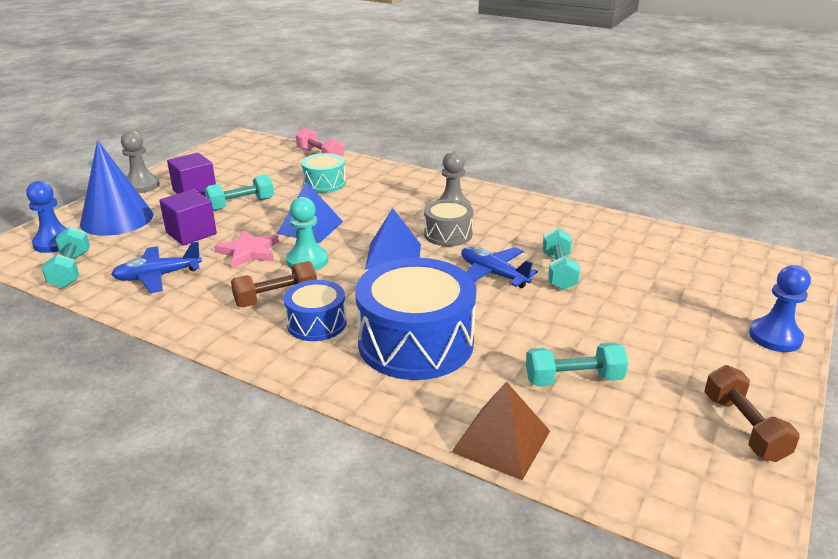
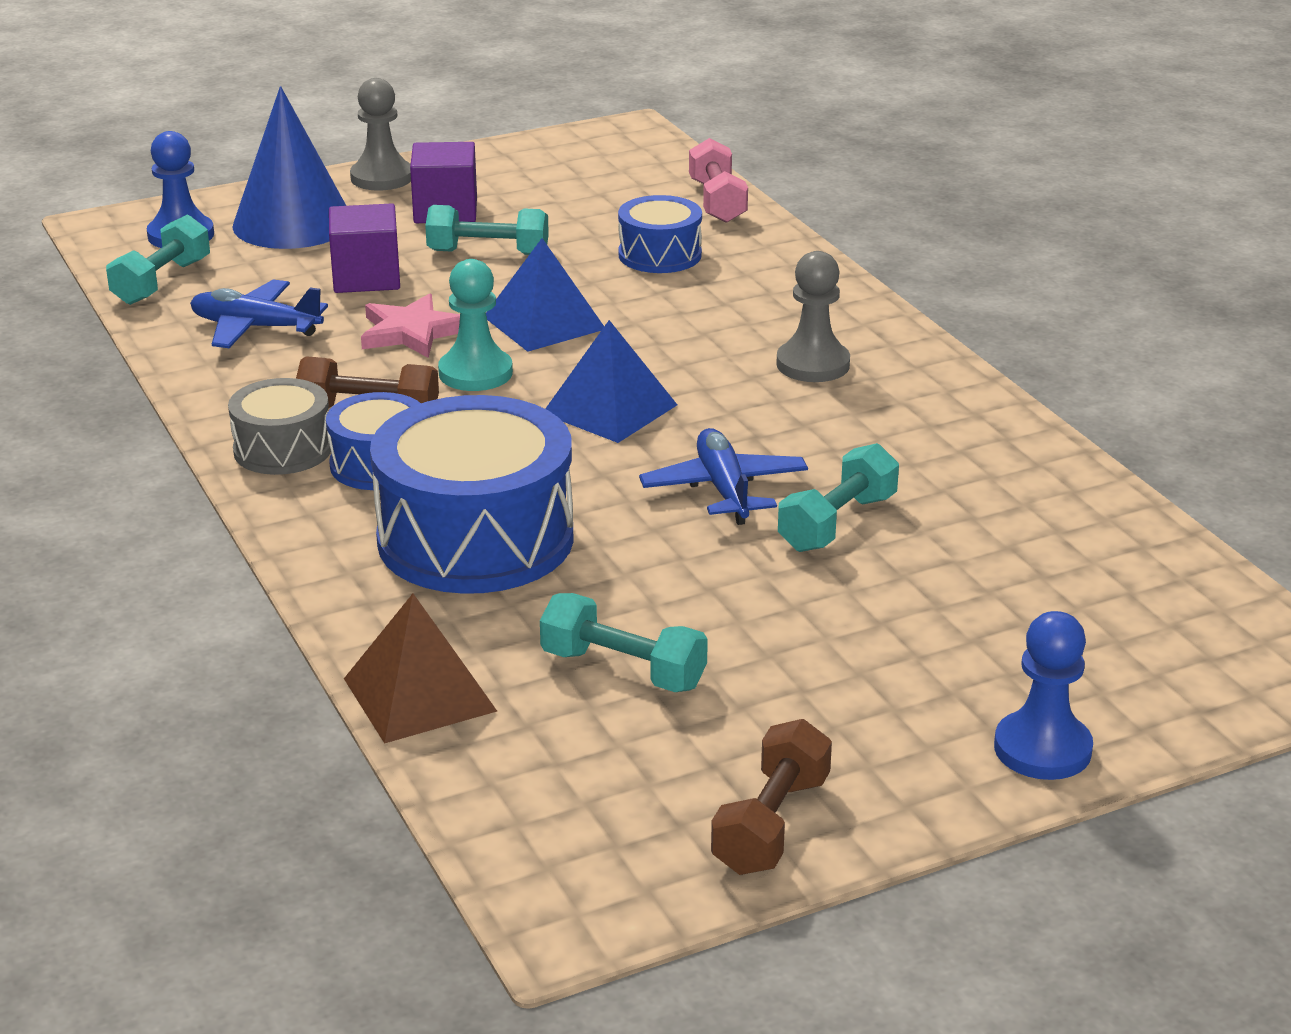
camera: 35 degrees right, 0 degrees up
turquoise drum [301,153,346,193] -> blue drum [618,195,702,273]
grey drum [424,199,473,246] -> grey drum moved to [228,378,331,475]

